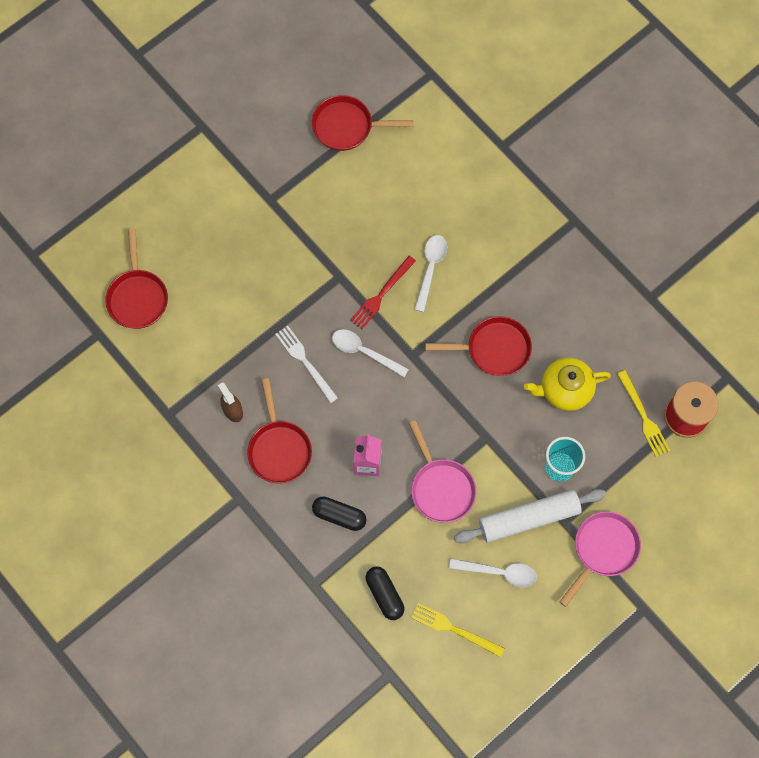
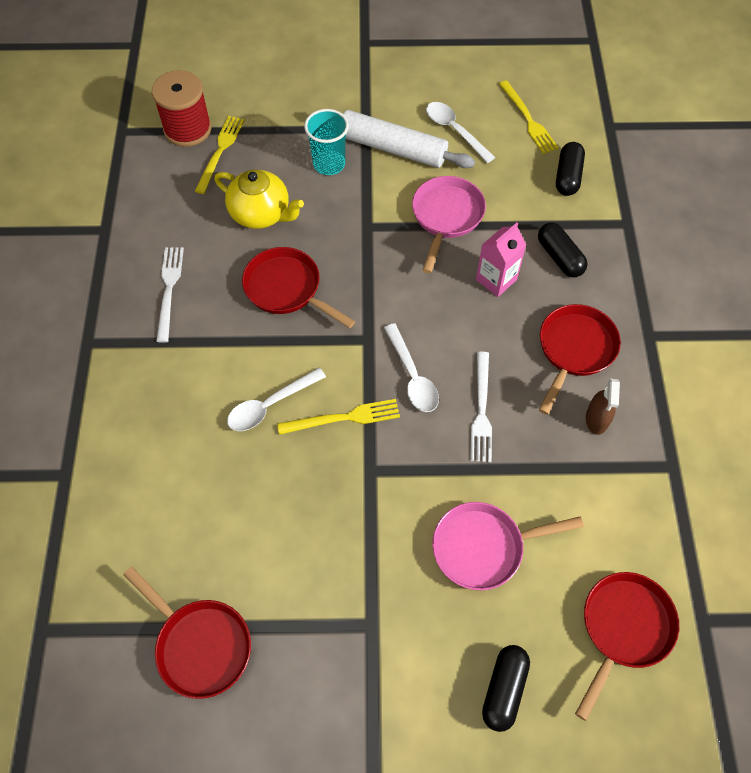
camera: 140 degrees left, 10 degrees down
red fork [350,256,416,329] -> yellow fork [277,399,400,435]
pink pan [560,511,641,607] -> pink pan moved to [432,502,584,590]
none -> white fork [156,247,184,343]
none -> black capsule [482,645,530,732]

